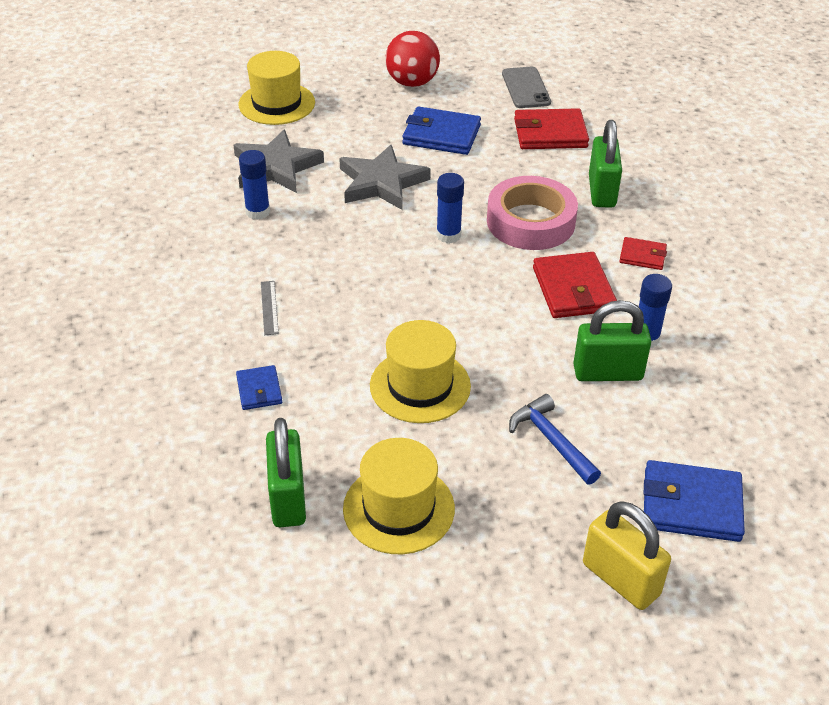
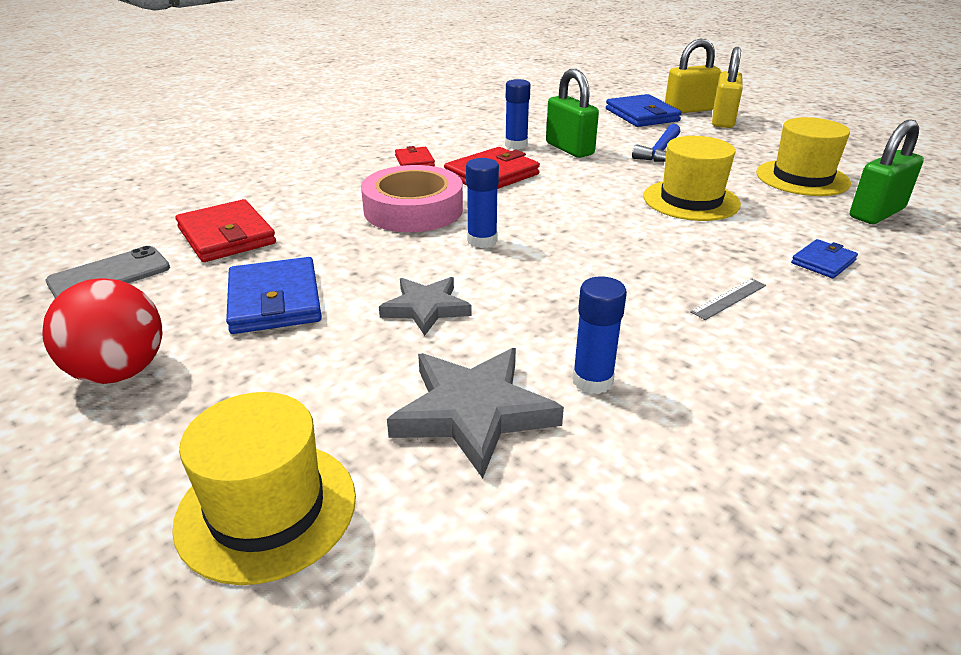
camera: 120 degrees left, 10 degrees down
grey star [339,144,431,210] -> grey star [379,277,472,336], size x0.65
green padlock [589,120,622,208] -> none
none -> yellow padlock [665,38,721,113]

